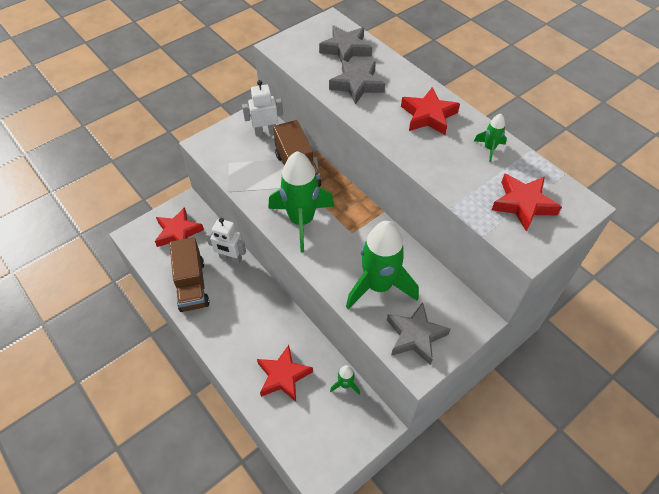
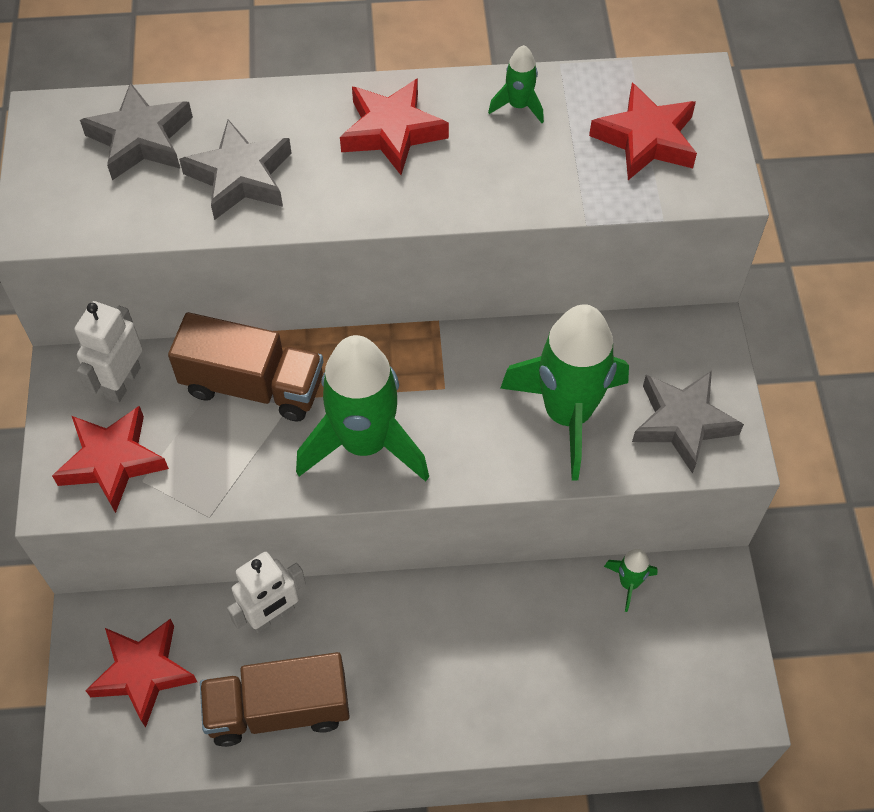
camera: 55 degrees left, 5 degrees up
brown truck [169,237,210,312] -> brown truck turned 150 degrees clockwise [200,652,350,747]
red star [257,345,313,402] -> red star moved to [52,406,169,513]

